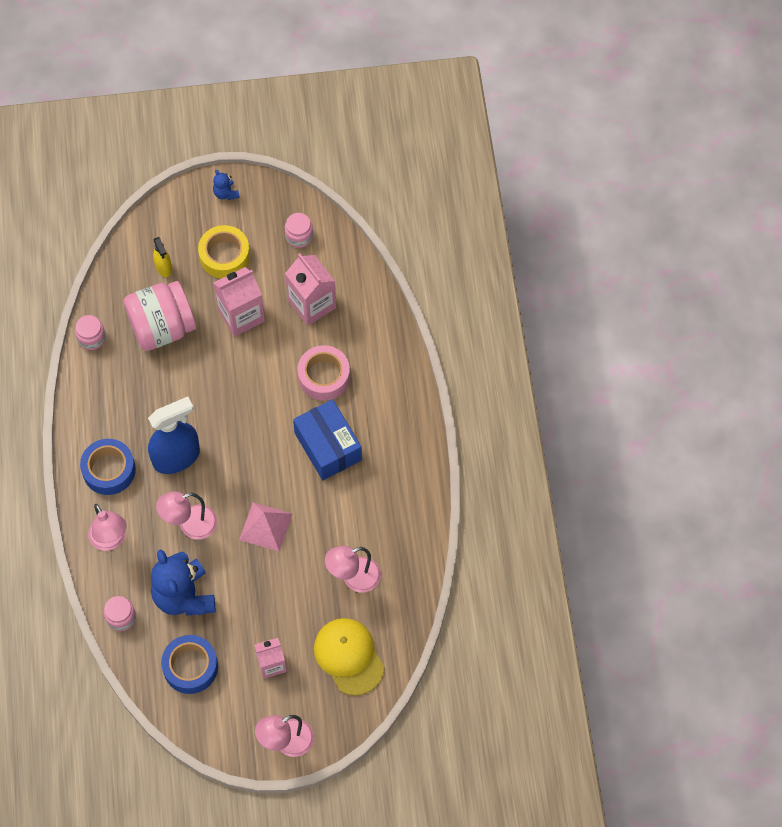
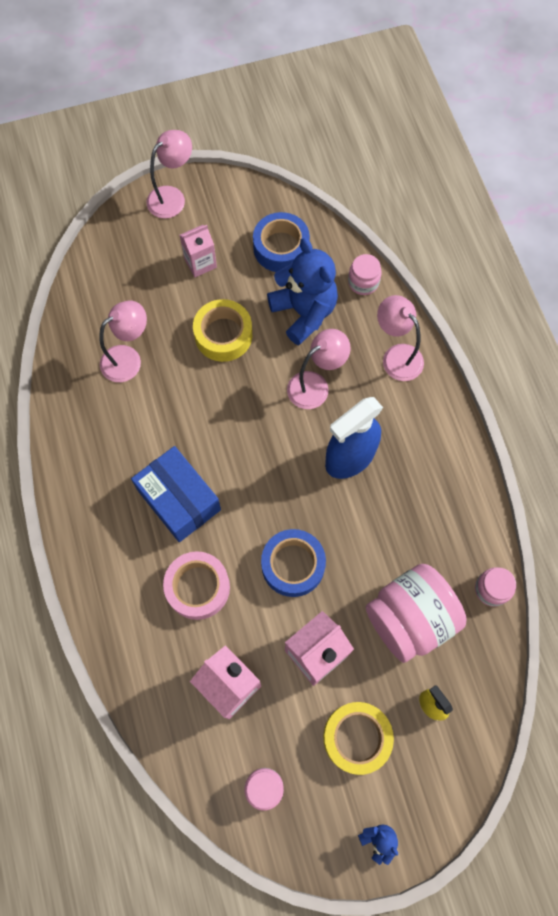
camera: 170 degrees right, 5 degrees up
blue tape [80,439,136,495] -> blue tape moved to [261,529,326,597]
pink pyramid [239,502,292,551] -> none
yellow cap [314,618,385,696] -> none
none -> yellow tape [193,299,252,362]

